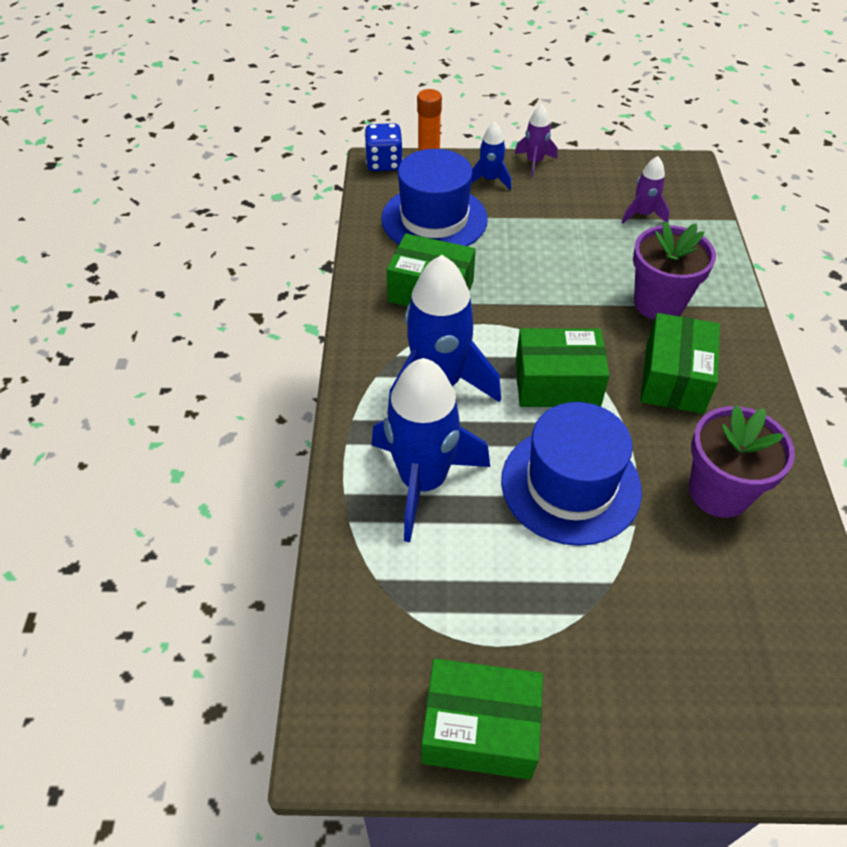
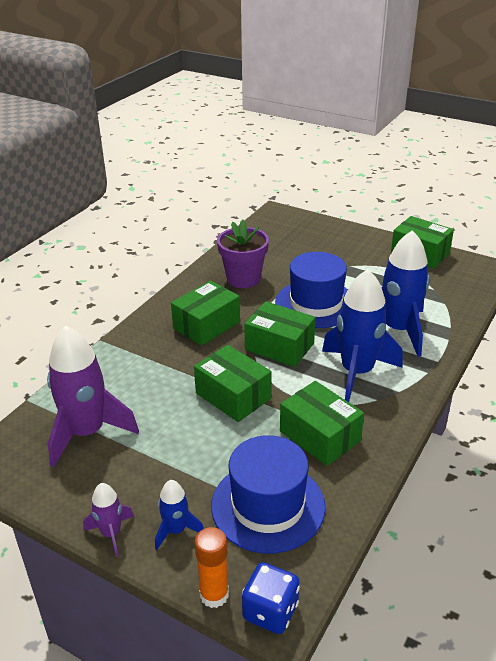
camera: 150 degrees left, 15 degrees down
purple rocket [622,156,670,223] -> purple rocket [47,326,139,468], size x2.05
purple flower pot [633,221,716,320] -> none
none -> green box [194,345,272,422]

